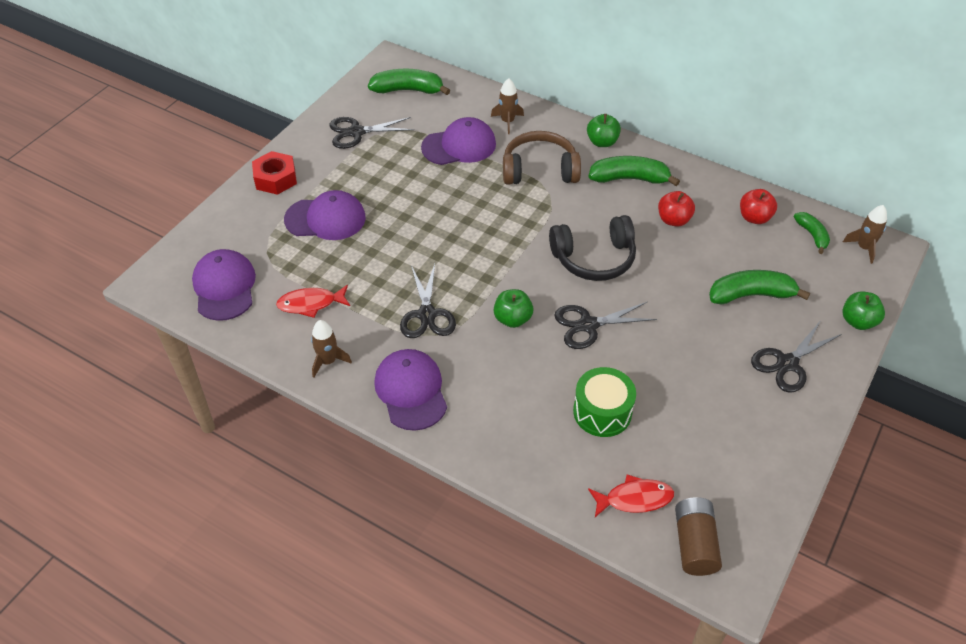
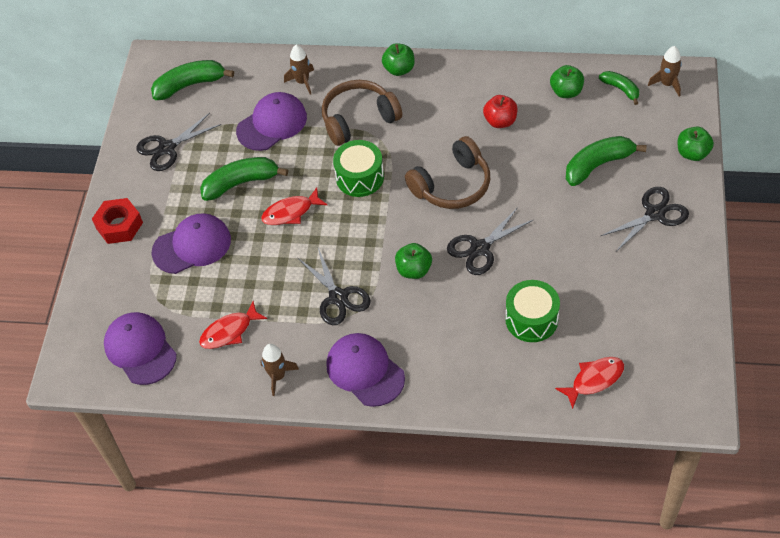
camera: 20 degrees left, 5 degrees up
black headphones [549,215,636,281] -> brown headphones [405,136,490,209]
green banana [589,156,680,186] -> green banana moved to [200,157,288,201]
brown battery [675,497,722,576] -> none
red apple [740,189,777,224] -> green apple [550,65,584,98]
black scissors [751,320,842,393] -> black scissors turned 150 degrees counterclockwise [601,187,689,252]
none -> red fish [261,187,327,225]
none -> green drum [333,140,384,197]

